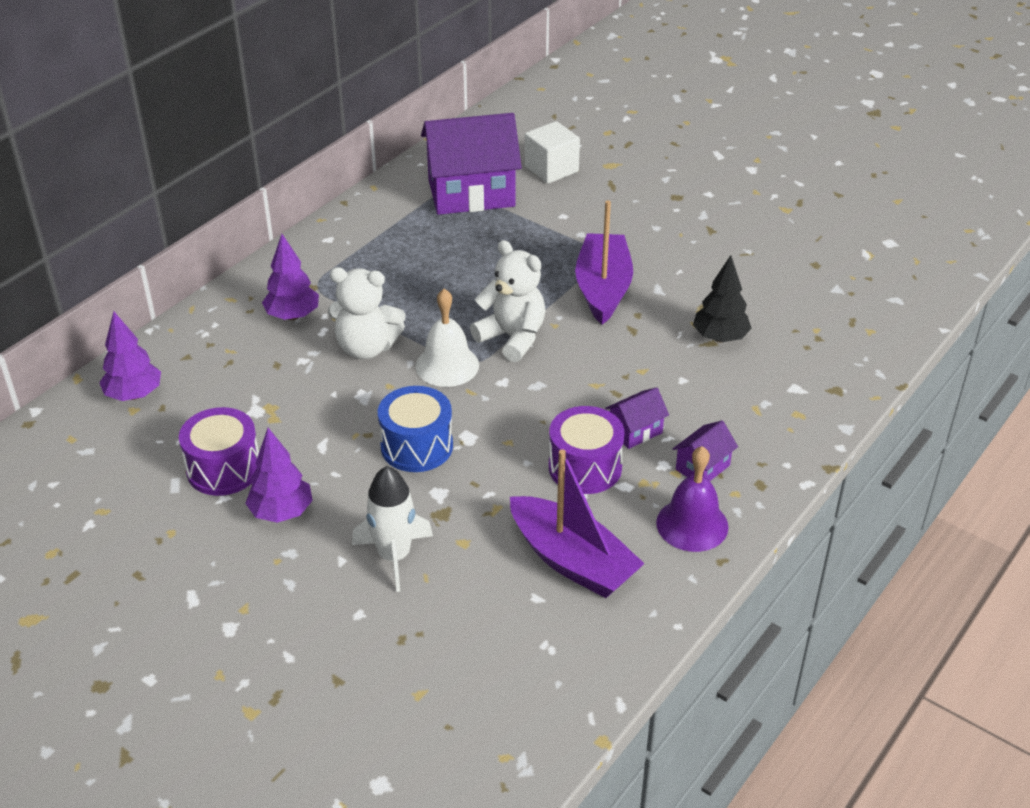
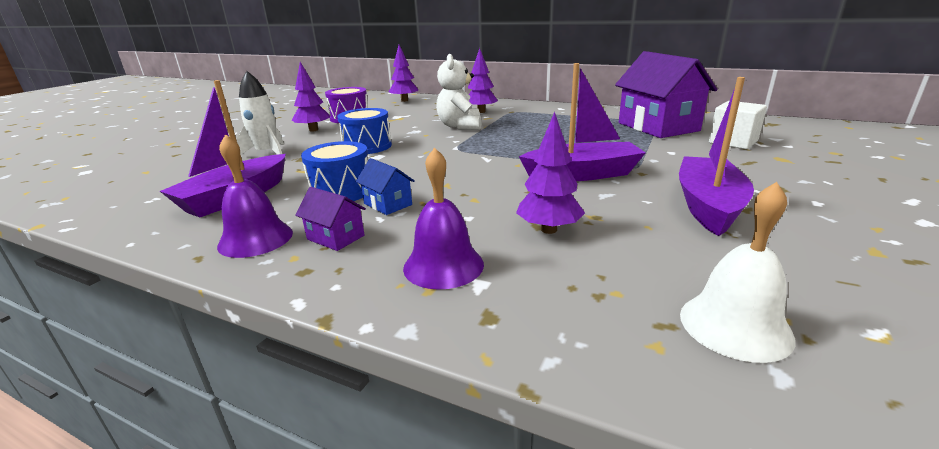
camera: 80 degrees right, 15 degrees down
white bell [416,289,479,387] -> white bell moved to [680,182,796,363]
white teddy bear [470,240,546,362] -> none
purple drum [549,406,625,494] -> blue drum [301,141,368,201]
purple house [605,387,669,449] -> blue house [356,158,415,215]
black tree [693,255,752,343] -> purple tree [516,112,585,234]
none -> purple bell [403,147,484,290]
none -> purple boat [679,77,754,236]

